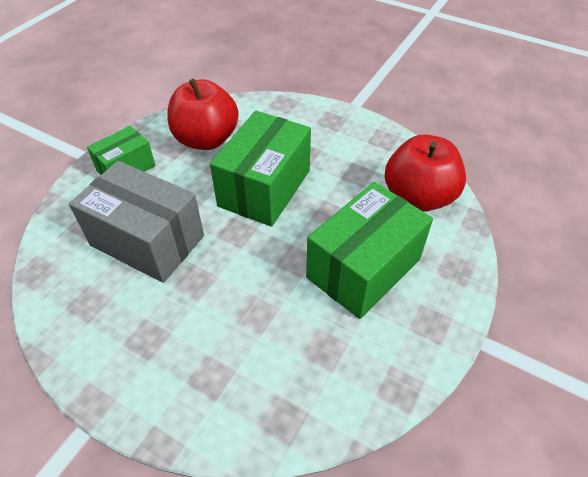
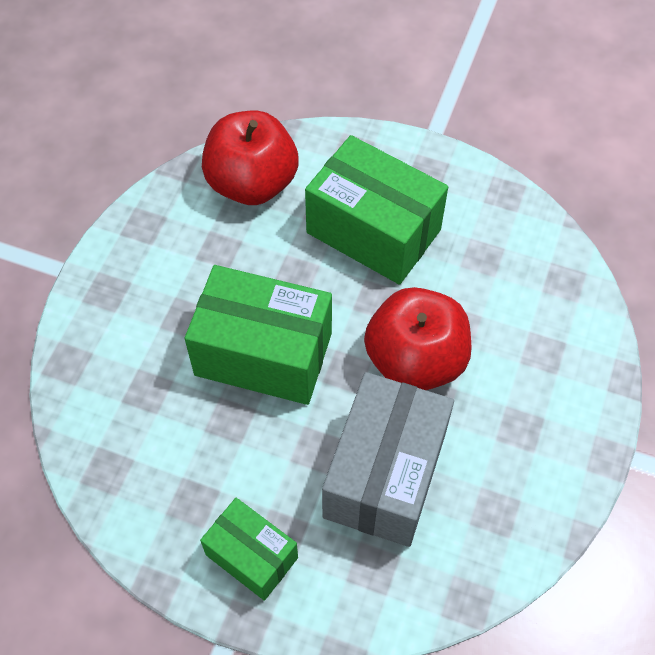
camera: 100 degrees left, 10 degrees up
red apple [167,79,239,150] -> red apple moved to [364,287,471,390]

